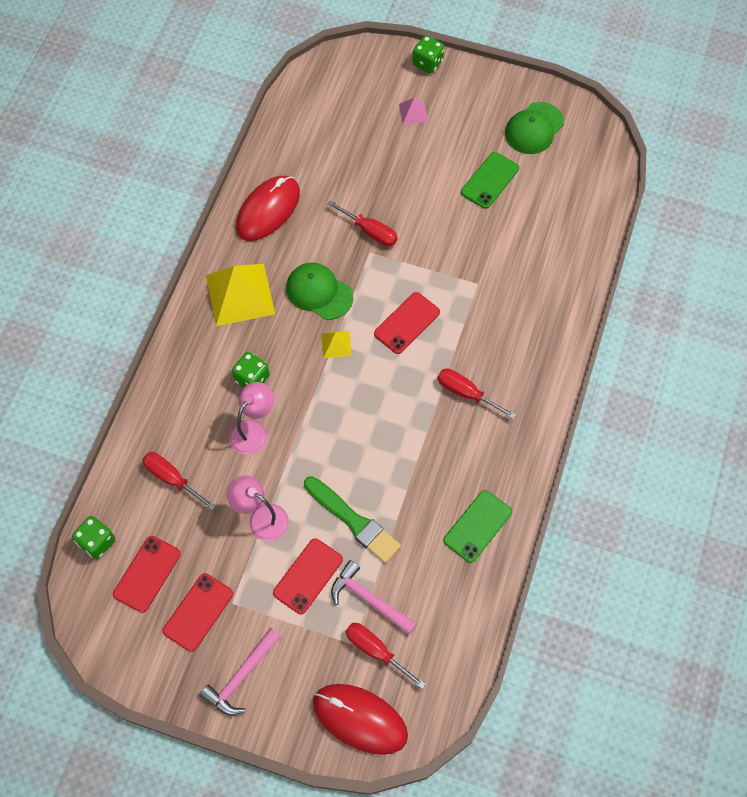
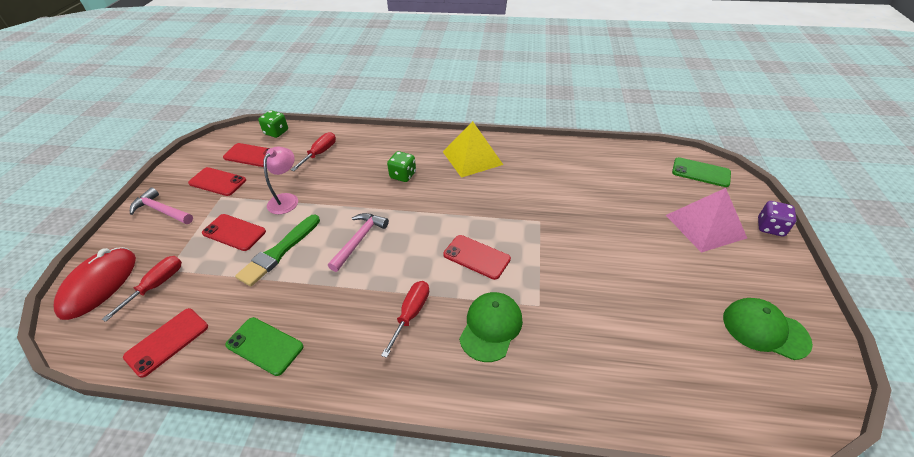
camera: 80 degrees right, 20 degrees down
pink lamp [229,382,274,455] -> none
red mouse [236,176,300,241] -> none
green cap [286,262,353,320] -> green cap moved to [459,292,523,362]
yellow pyramid [321,331,352,358] -> none
red screwdriver [327,200,398,247] -> none
pink hammer [331,560,417,635] -> pink hammer moved to [328,213,389,272]
pink pyramid [399,98,428,125] -> pink pyramid [666,188,747,253], size x2.17
green dice [412,35,444,74] -> purple dice [758,201,797,237]
green phone [461,152,519,209] -> green phone moved to [672,157,731,187]
none -> red phone [123,308,208,378]

